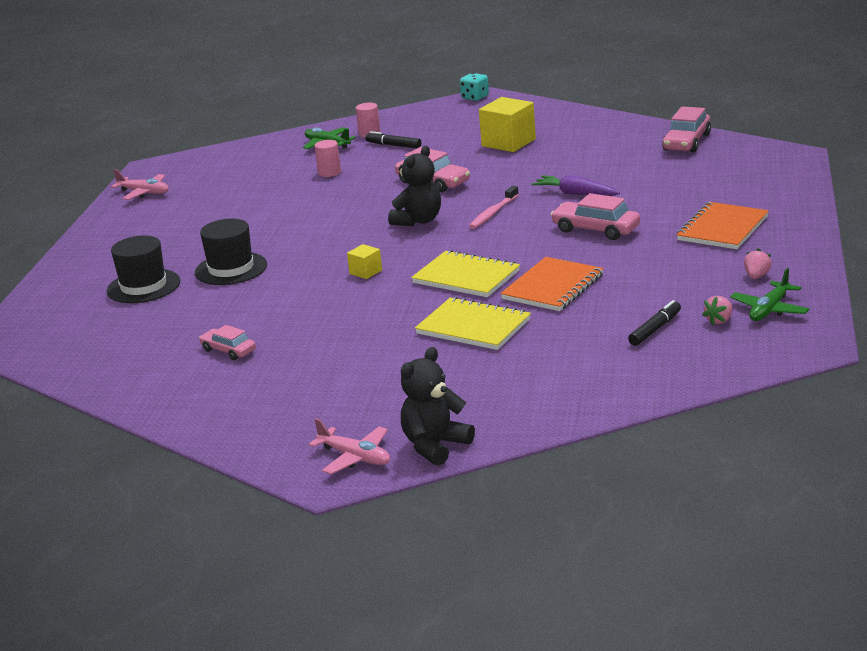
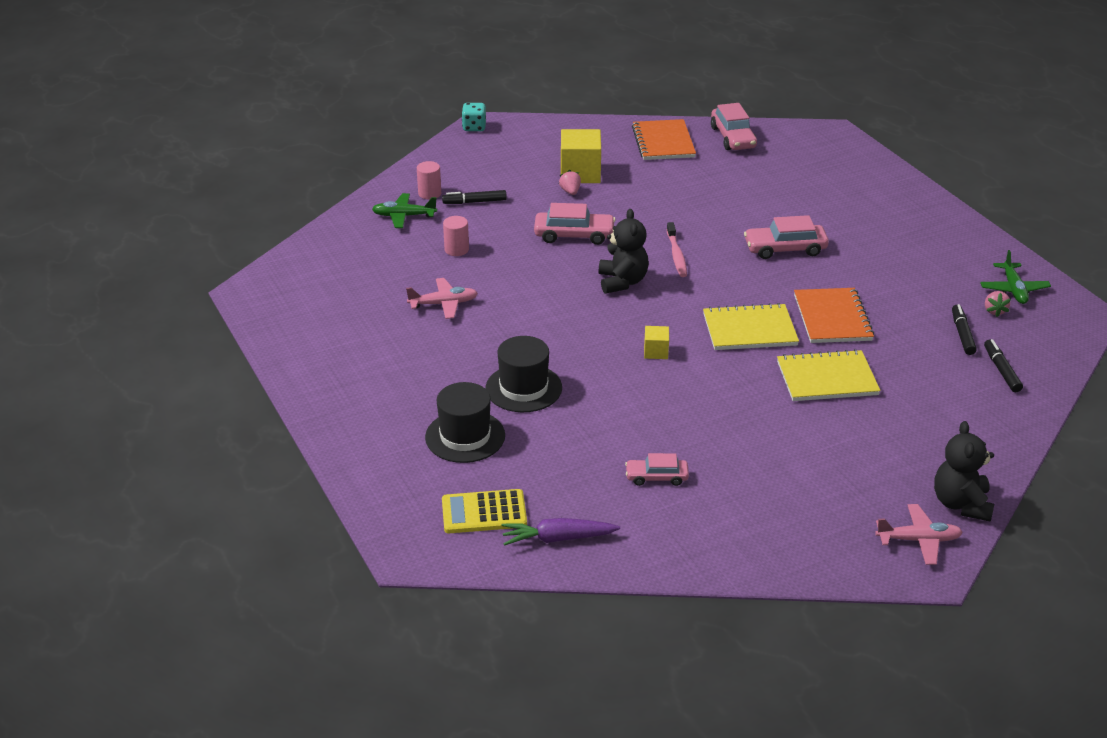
camera: 40 degrees left, 10 degrees up
pink plane [111,169,169,200] -> pink plane moved to [406,278,478,319]
purple carrot [531,175,620,196] -> purple carrot moved to [502,518,620,546]
orange notebook [676,202,769,249] -> orange notebook moved to [632,119,696,160]
pink strawberry [744,248,772,279] -> pink strawberry moved to [559,170,581,195]
none -> yellow calculator [442,489,527,533]
none -> black marker [984,339,1023,392]

